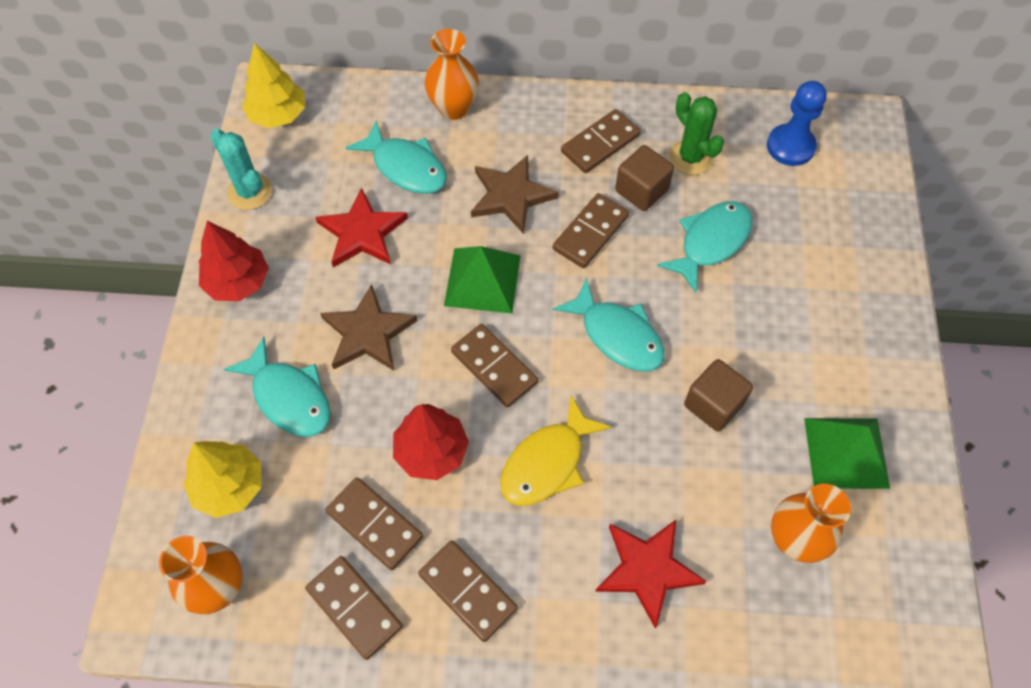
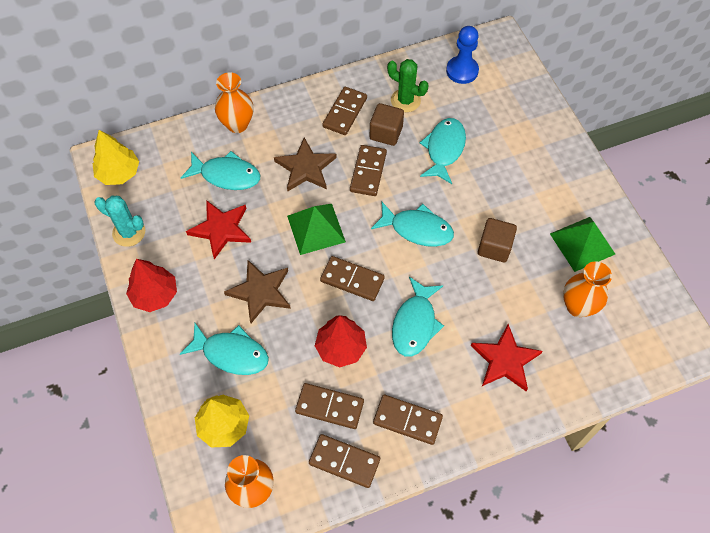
camera: 25 degrees left, 0 degrees up
yellow fish [500,396,611,506] -> turquoise fish [392,277,444,357]

